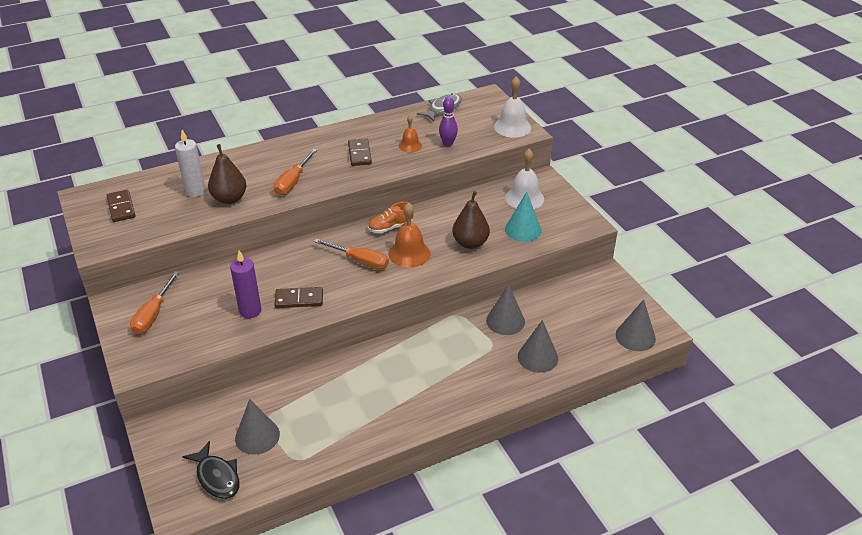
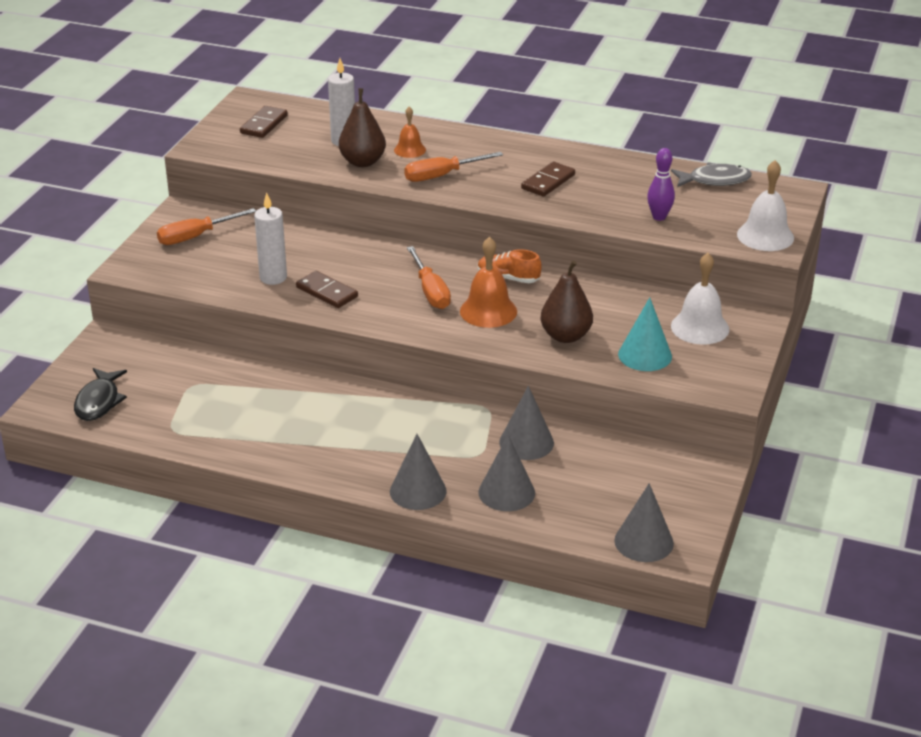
camera: 45 degrees right, 5 degrees down
purple candle [230,250,261,318] -> white candle [254,192,287,285]
grey cone [235,399,280,455] -> grey cone moved to [390,434,447,510]
orange bell [399,115,422,152] -> orange bell moved to [394,107,426,158]

